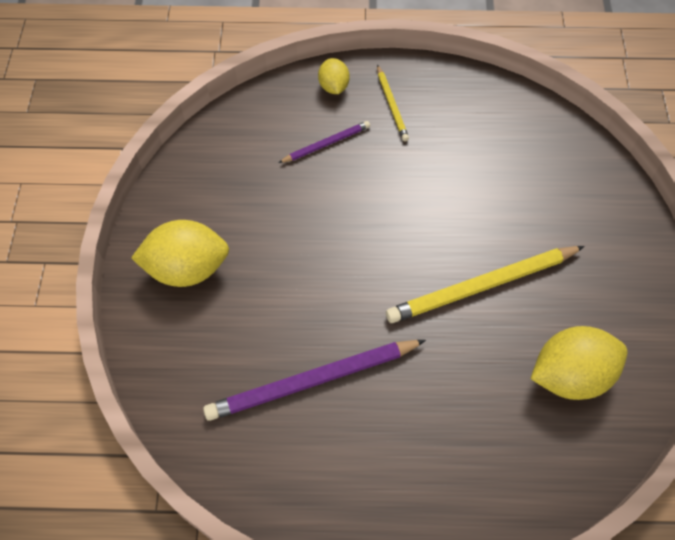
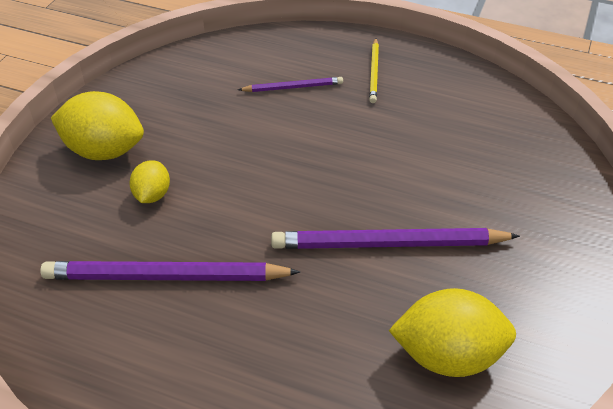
camera: 20 degrees right, 15 degrees down
yellow lemon [318,58,350,94] -> yellow lemon moved to [130,160,170,203]
yellow pencil [386,246,585,323] -> purple pencil [271,228,520,249]

